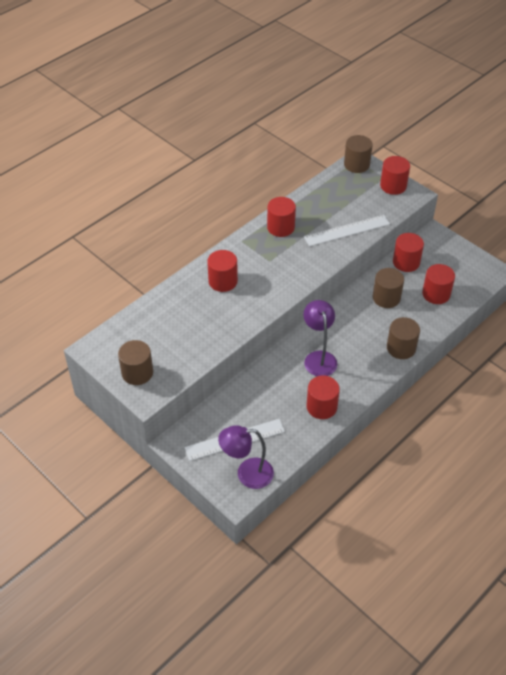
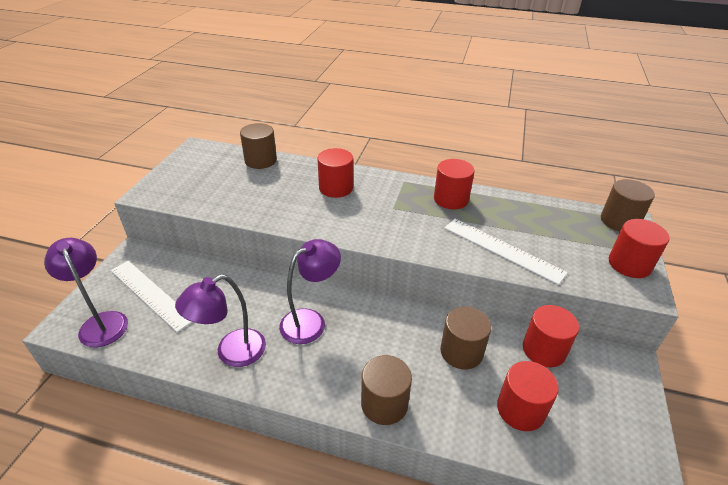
camera: 60 degrees right, 10 degrees down
brown cylinder [118,340,153,385] -> brown cylinder moved to [240,123,277,169]
red cylinder [306,375,340,419] -> purple lamp [175,274,266,367]

